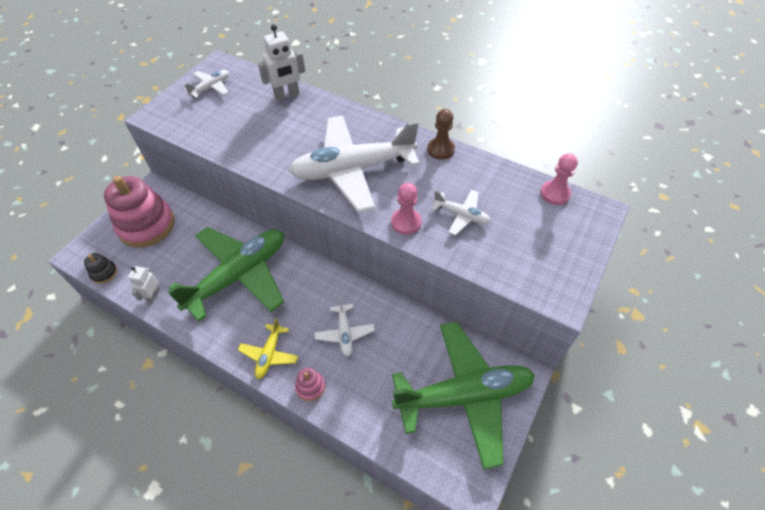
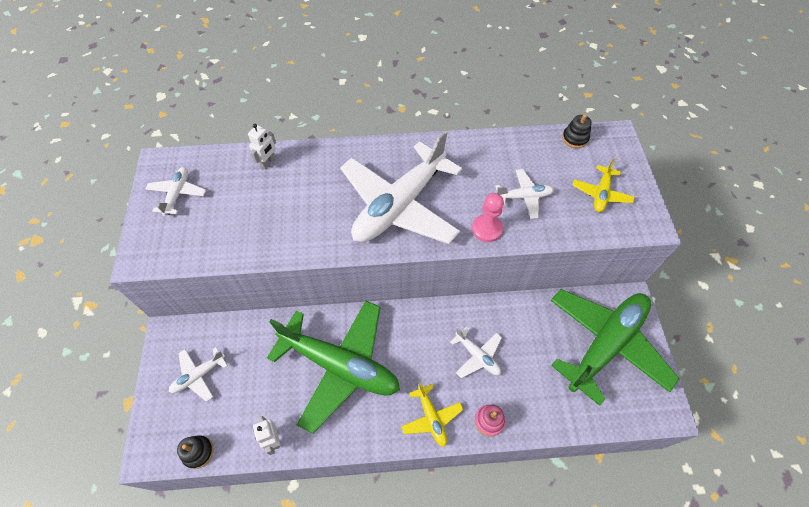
camera: 35 degrees left, 5 degrees up
pink stacking toy [104,176,175,247] -> white plane [169,347,228,402]
green plane [167,227,284,322] -> green plane turned 105 degrees clockwise [267,300,400,433]
white robot [258,24,305,101] -> white robot [248,124,276,169], size x0.63
brown pawn [427,109,455,160] -> none
pink pawn [540,153,578,205] -> black stacking toy [562,114,592,148]
none -> yellow plane [572,158,635,212]

